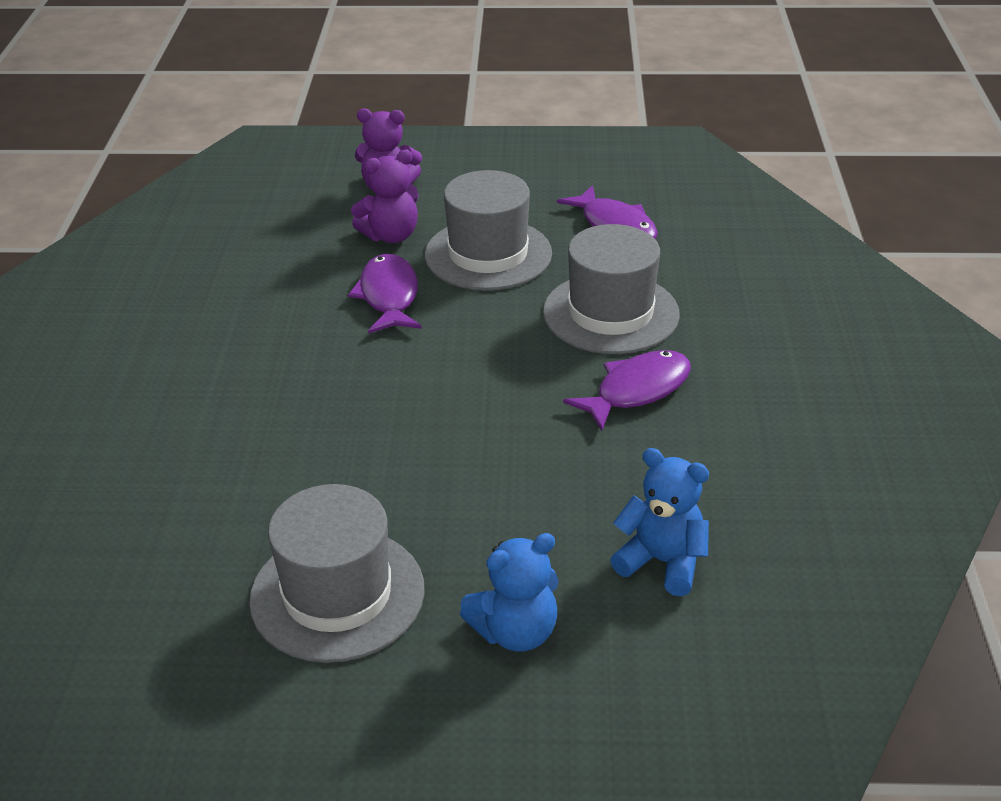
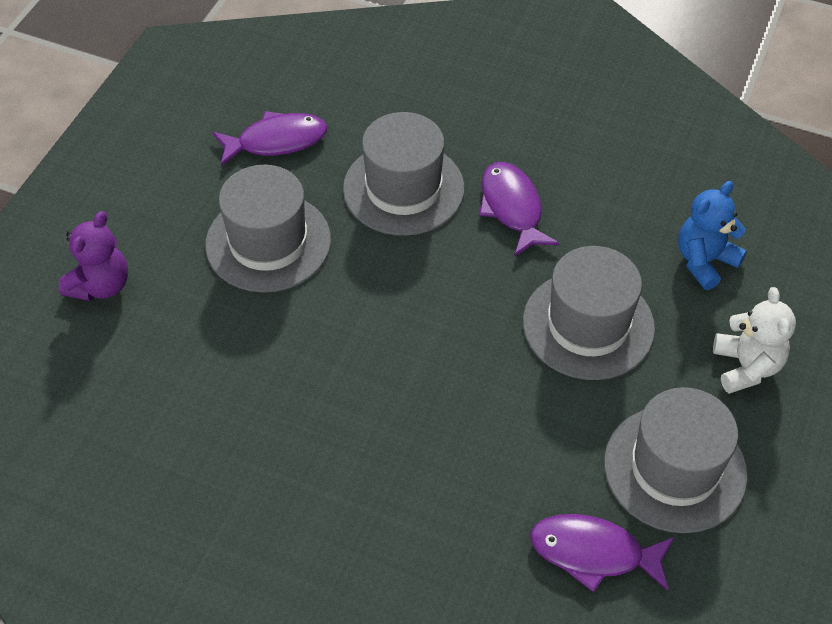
camera: 70 degrees left, 15 degrees up
purple fish [348,254,422,334] -> purple fish moved to [530,514,674,592]
purple teddy bear [351,150,418,243] -> none
blue teddy bear [460,533,559,652] -> white teddy bear [713,287,796,394]
none -> grey hat [523,246,655,380]

